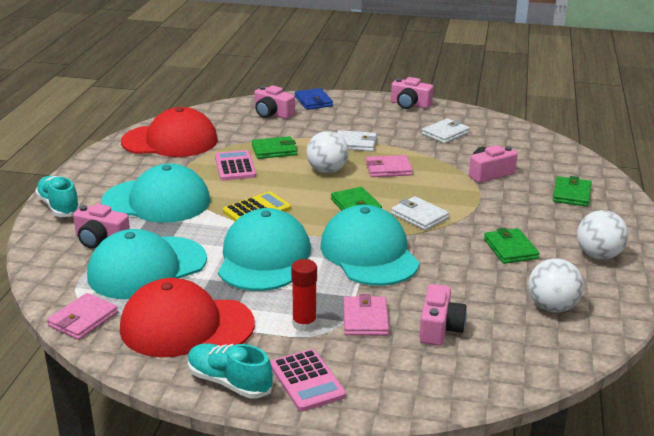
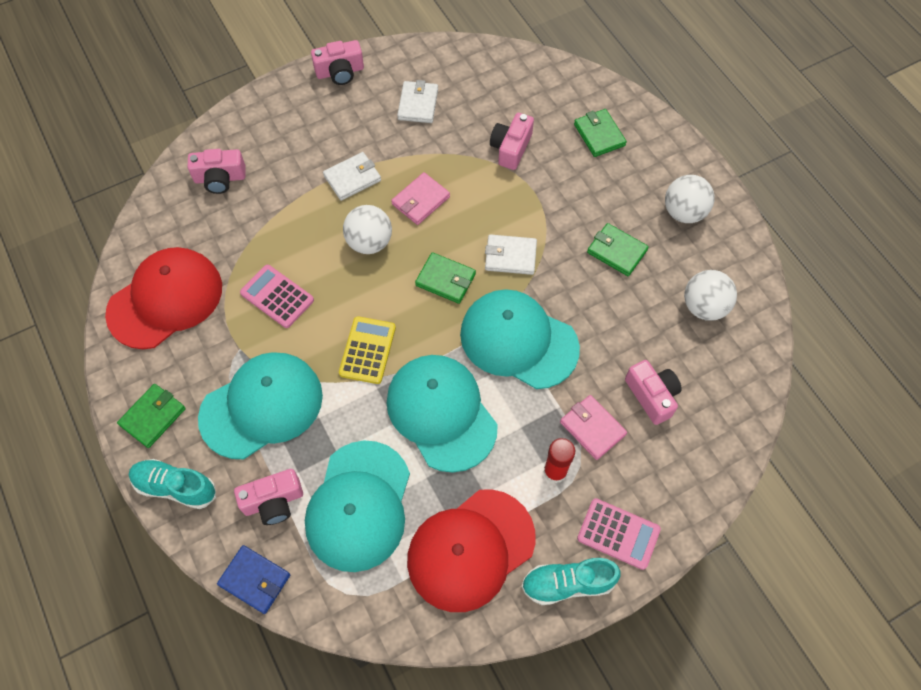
camera: 40 degrees left, 35 degrees up
pink wallet [47,293,118,340] -> none
green wallet [252,136,297,159] -> green wallet moved to [117,384,186,448]
blue wallet [295,88,333,110] -> blue wallet moved to [217,545,290,614]

